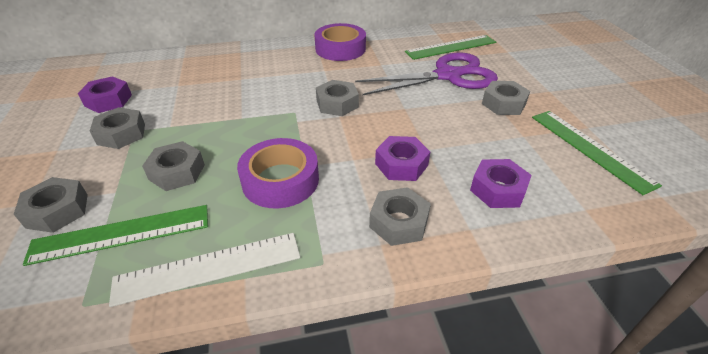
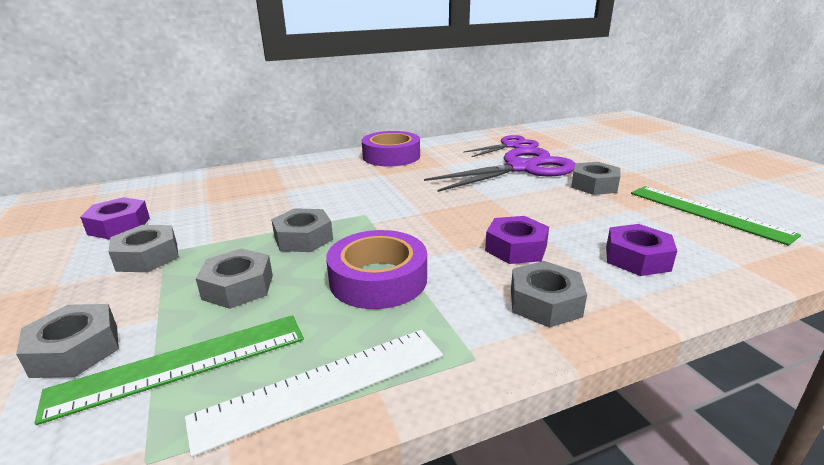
camera: 10 degrees left, 15 degrees down
grey nut [316,80,359,116] -> grey nut moved to [271,208,333,252]
green ruler [405,35,496,60] -> purple scissors [463,135,539,157]

